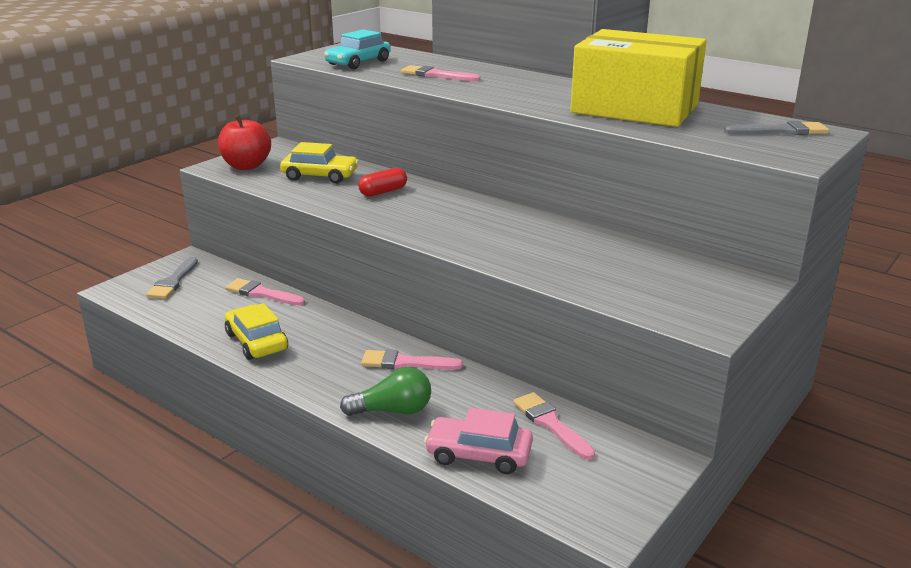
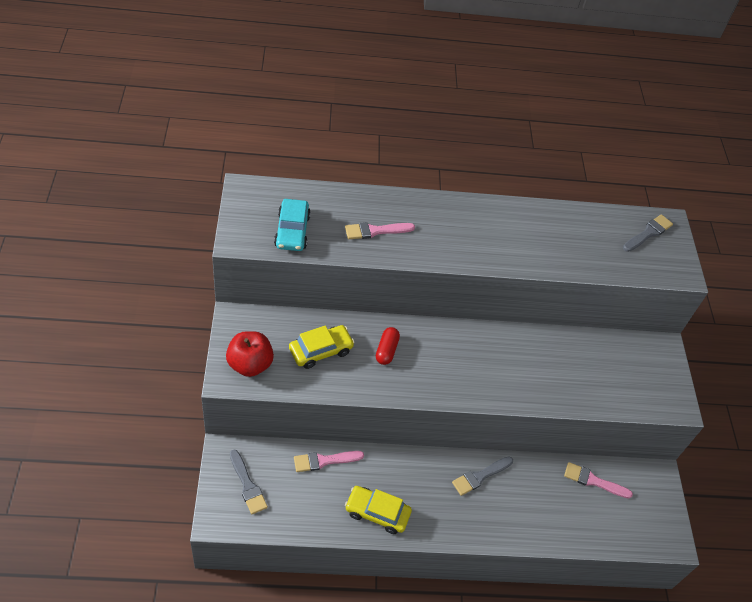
camera: 45 degrees left, 25 degrees up
green light bulb [340,367,431,416] -> none
pink brush [361,350,463,370] -> grey brush [452,456,513,496]
pink car [424,408,533,474] -> none
yellow box [570,29,707,127] -> none

